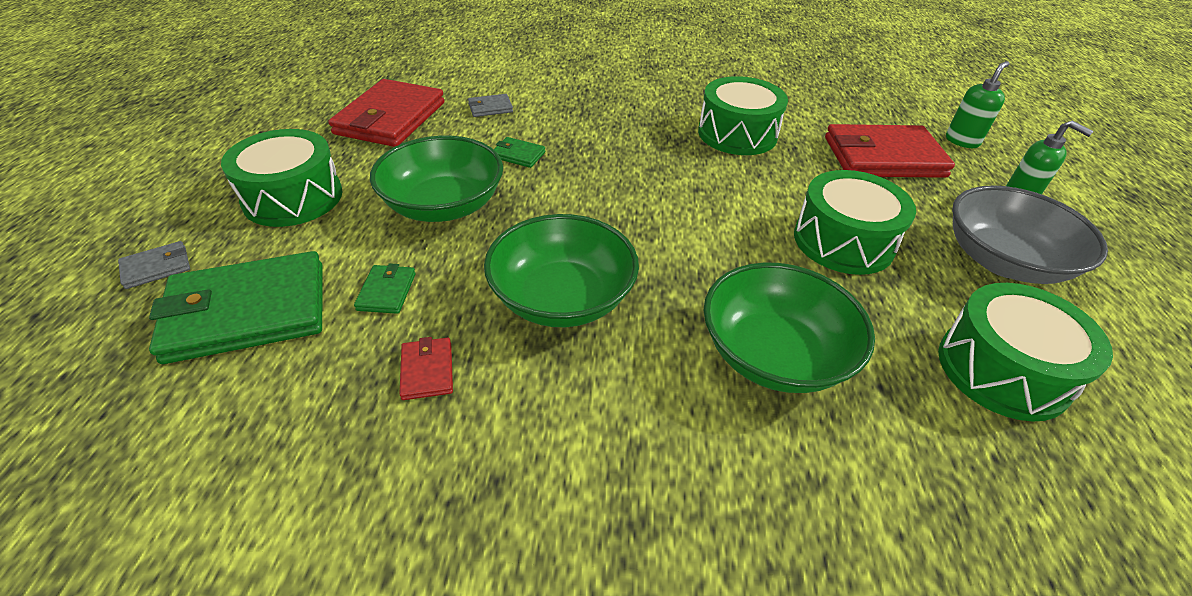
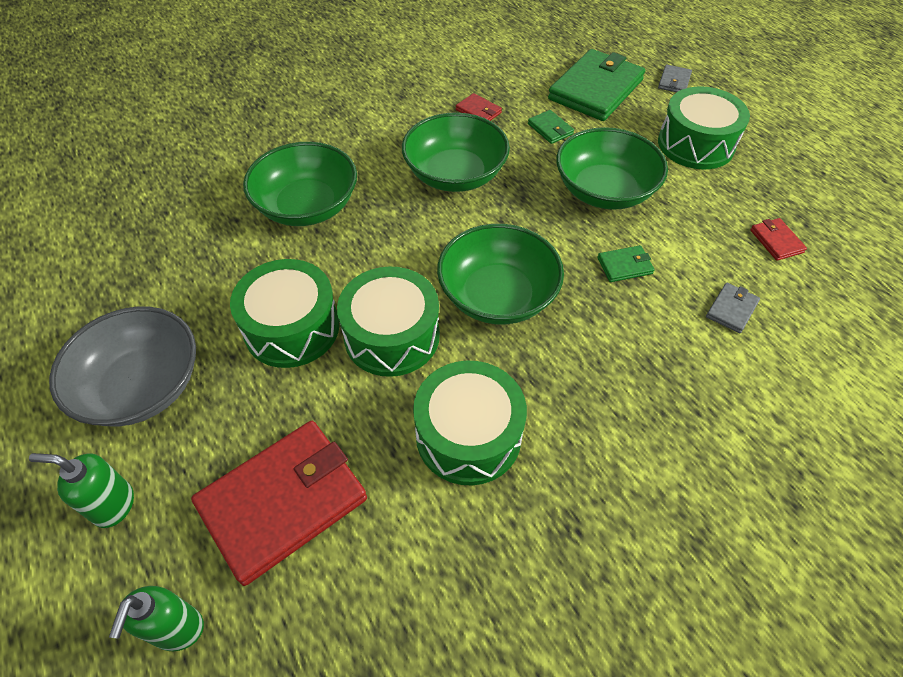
camera: 145 degrees right, 10 degrees up
red wallet [328,79,445,147] -> red wallet [750,218,807,261], size x0.43
green drum [938,283,1113,422] -> green drum moved to [337,267,440,377]
none -> green bowl [437,224,564,324]

